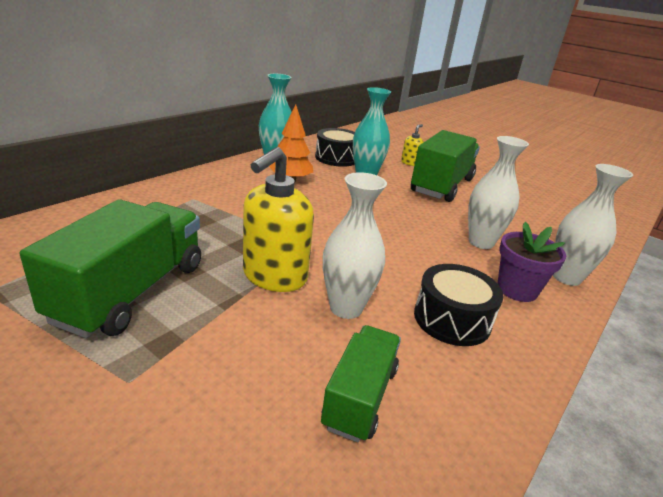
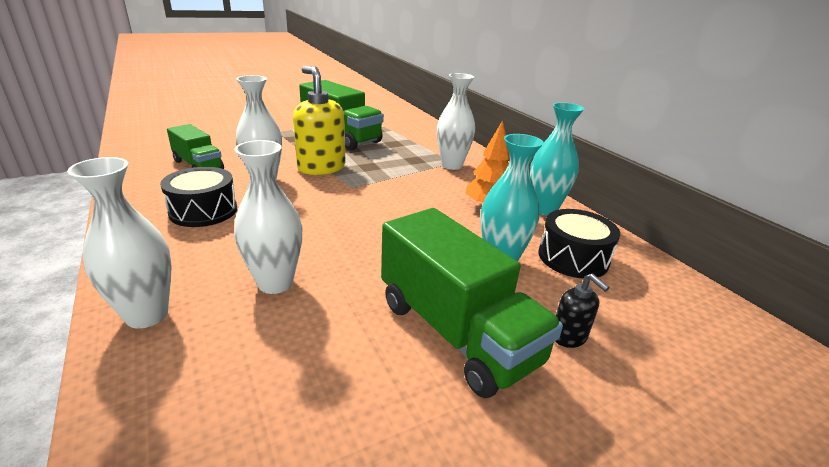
camera: 115 degrees right, 0 degrees up
yellow soap dispenser [401,124,424,166] -> black soap dispenser [555,274,610,348]
purple flower pot [498,222,566,302] -> none
none -> white vase [437,73,475,170]

